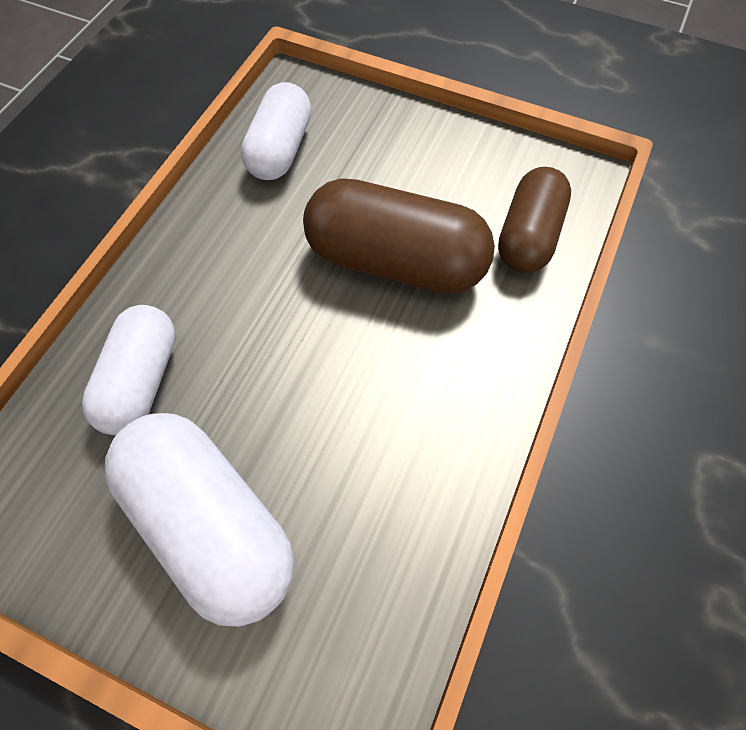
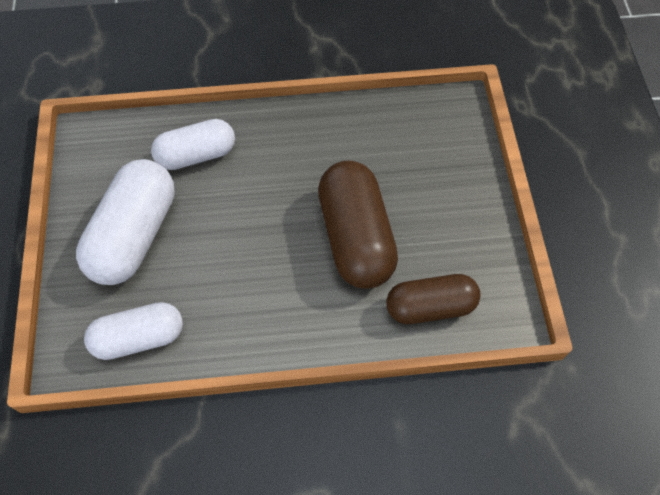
camera: 60 degrees right, 0 degrees up
white capsule [241,82,311,180] -> white capsule moved to [84,302,183,360]

